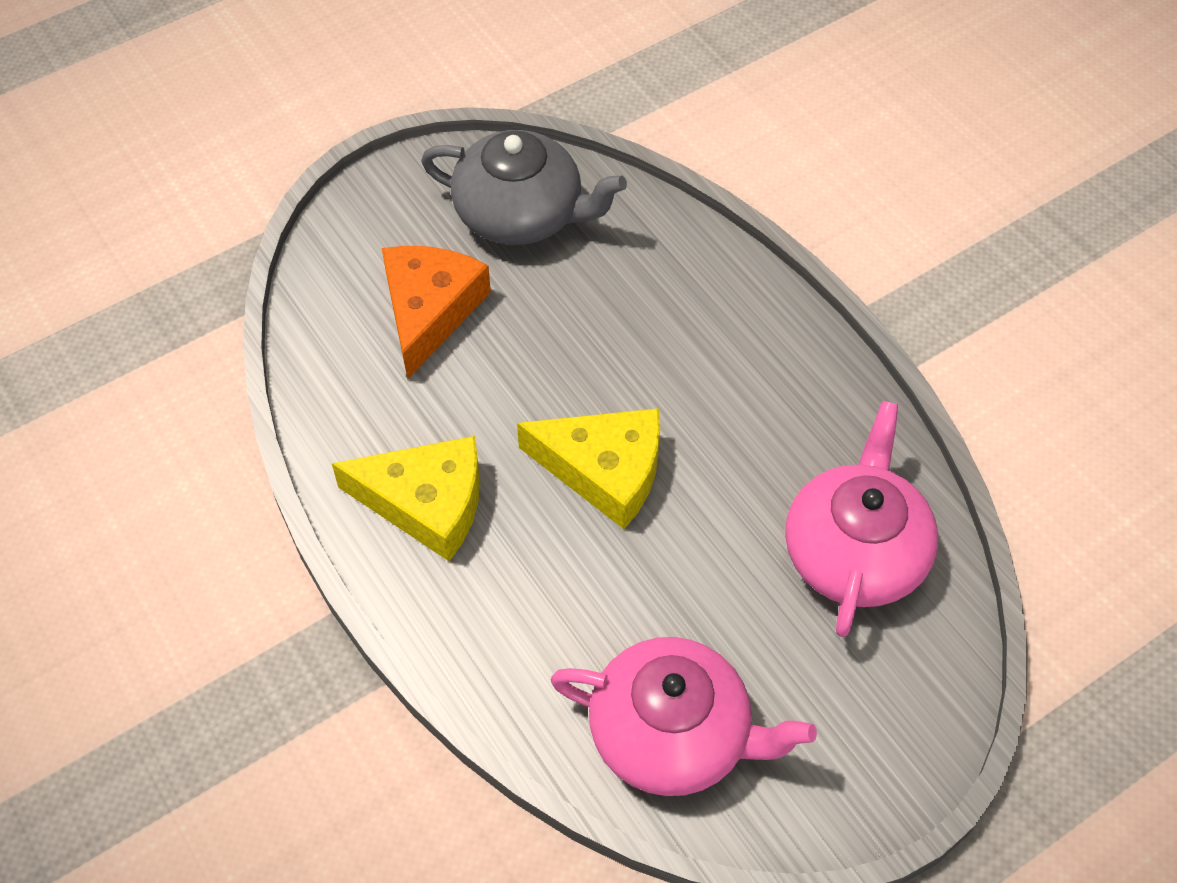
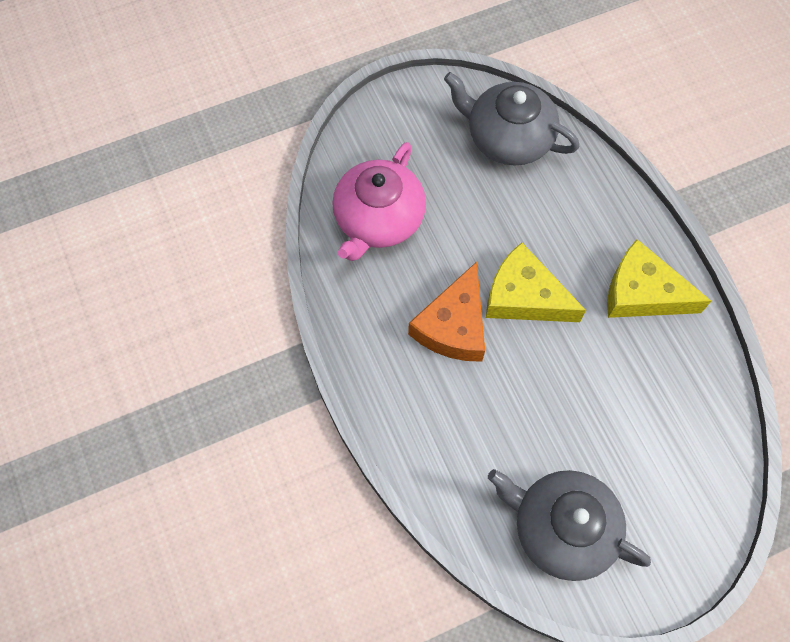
camera: 170 degrees left, 10 degrees up
orange cheese [382,246,491,379] -> orange cheese moved to [408,262,485,362]
pink teapot [551,637,817,796] -> grey teapot [444,72,580,165]

